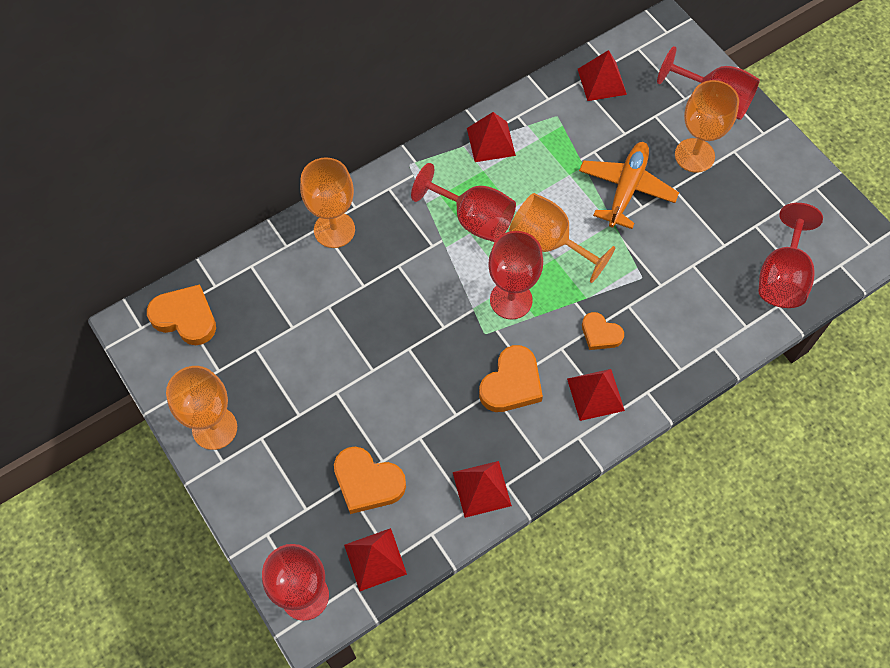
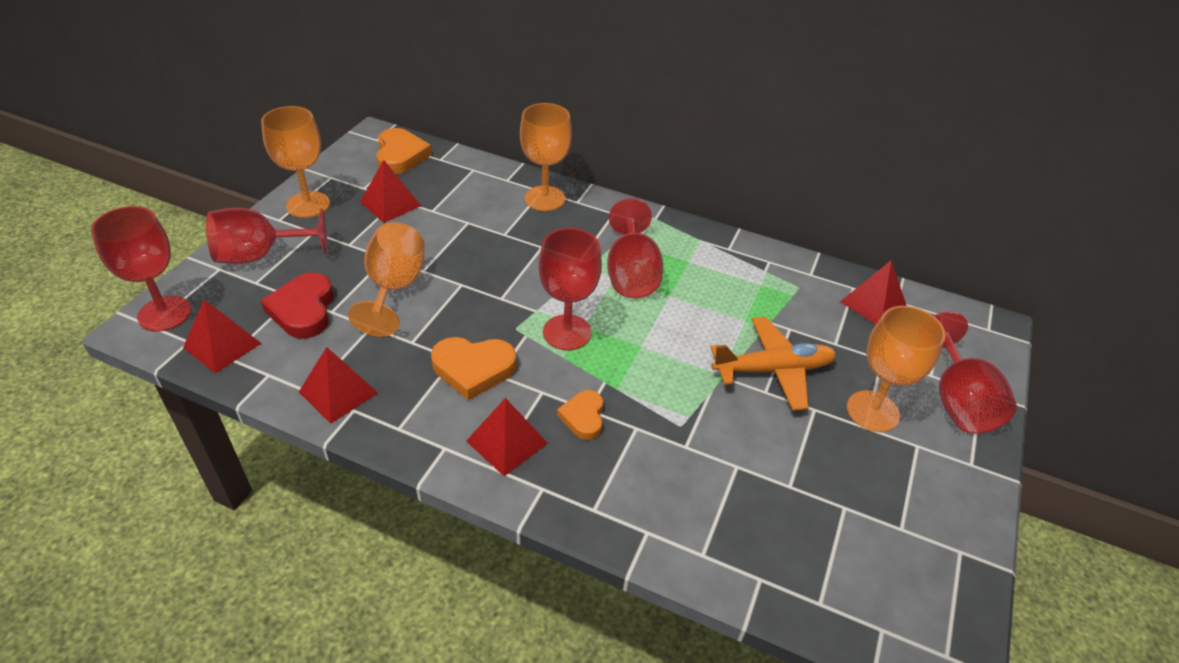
camera: 55 degrees right, 20 degrees down
orange heart [334,447,406,514] -> red heart [261,272,334,339]
red pyramid [467,112,516,162] -> red pyramid moved to [360,160,421,223]
orange goblet [509,193,616,283] -> orange goblet moved to [348,222,425,337]
red goblet [758,203,823,308] -> red goblet moved to [206,208,328,264]

